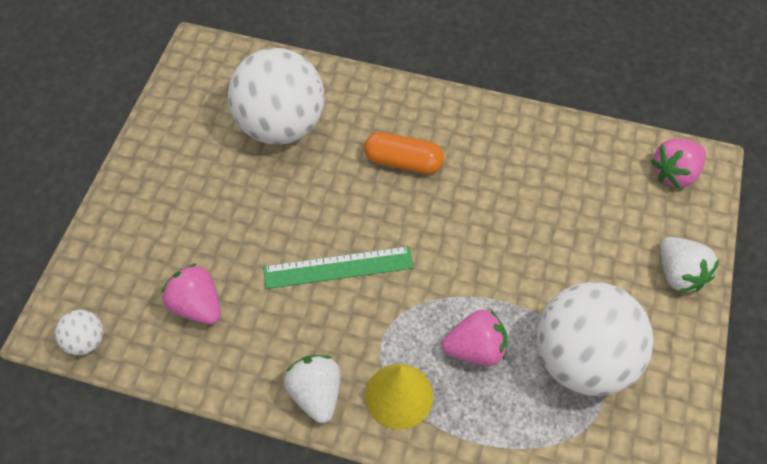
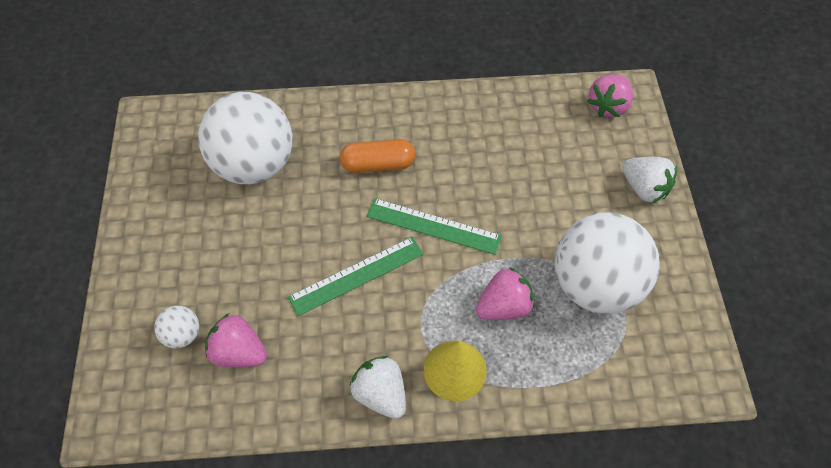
camera: 20 degrees left, 0 degrees up
white ball [55,310,103,355] -> white ball moved to [154,306,199,348]
none -> green ruler [367,198,502,255]

